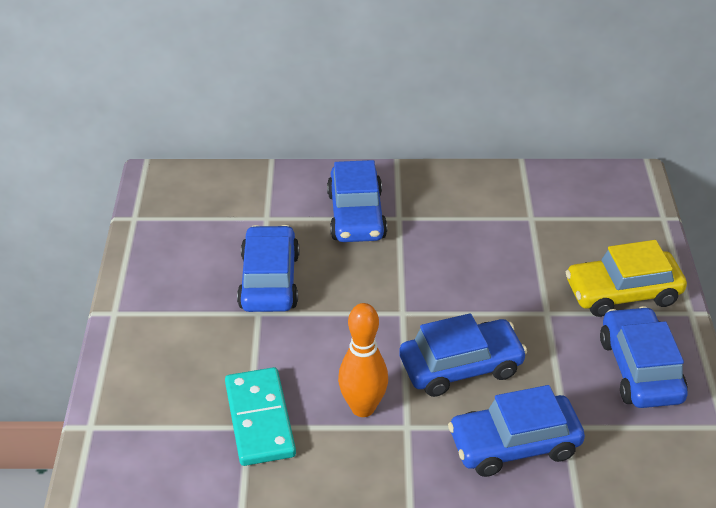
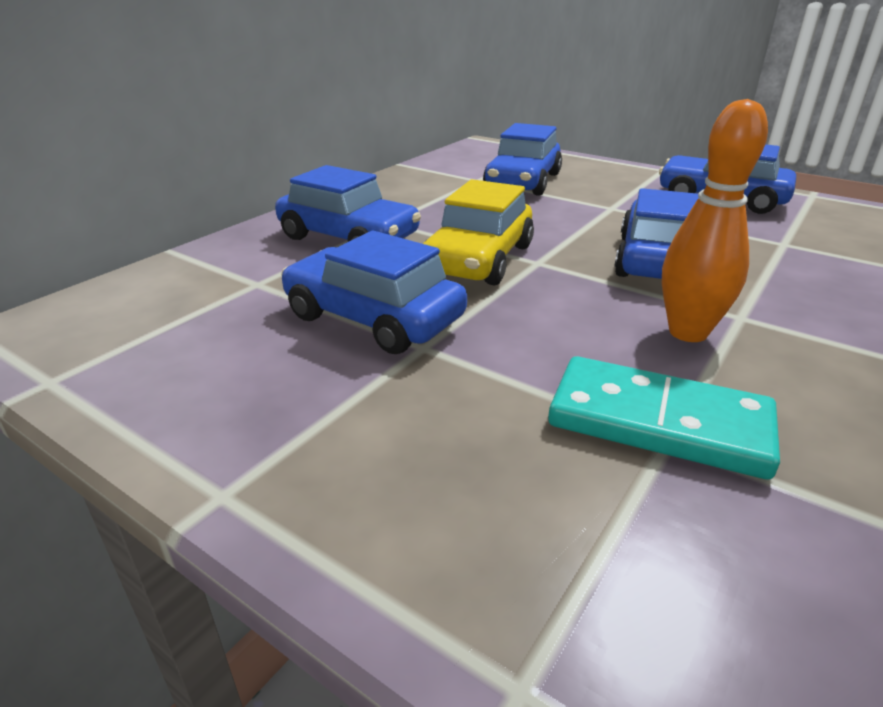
camera: 55 degrees left, 10 degrees down
blue car [448,385,585,477] -> blue car moved to [483,123,562,196]
yellow car [566,240,687,317] -> yellow car moved to [423,179,534,285]

